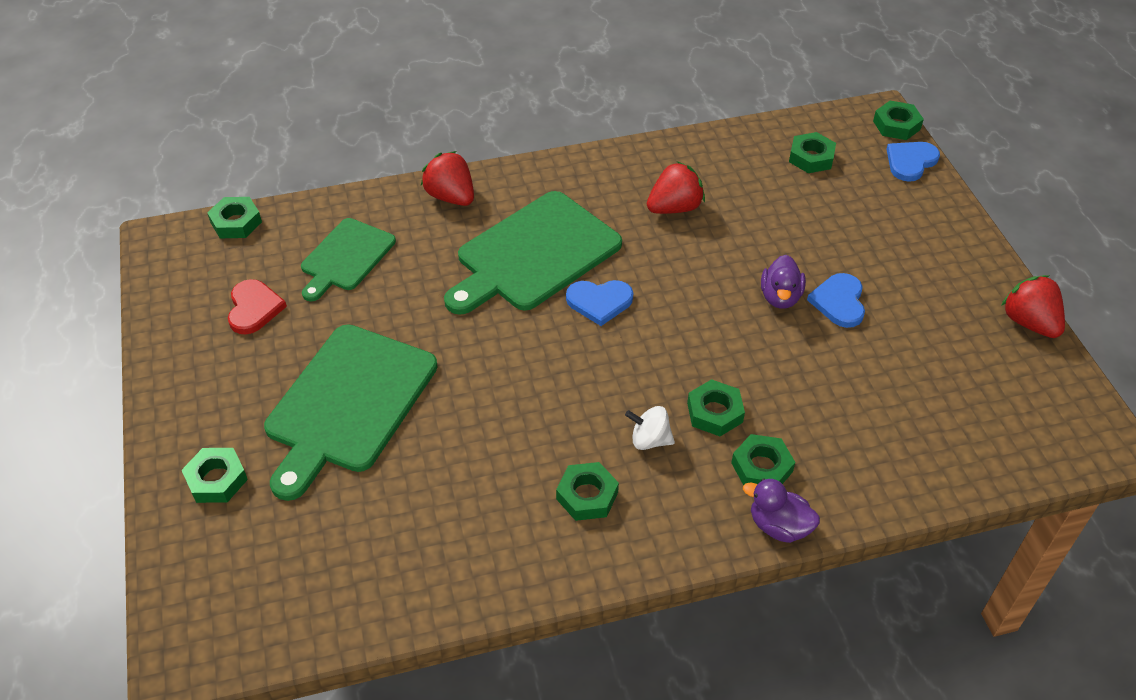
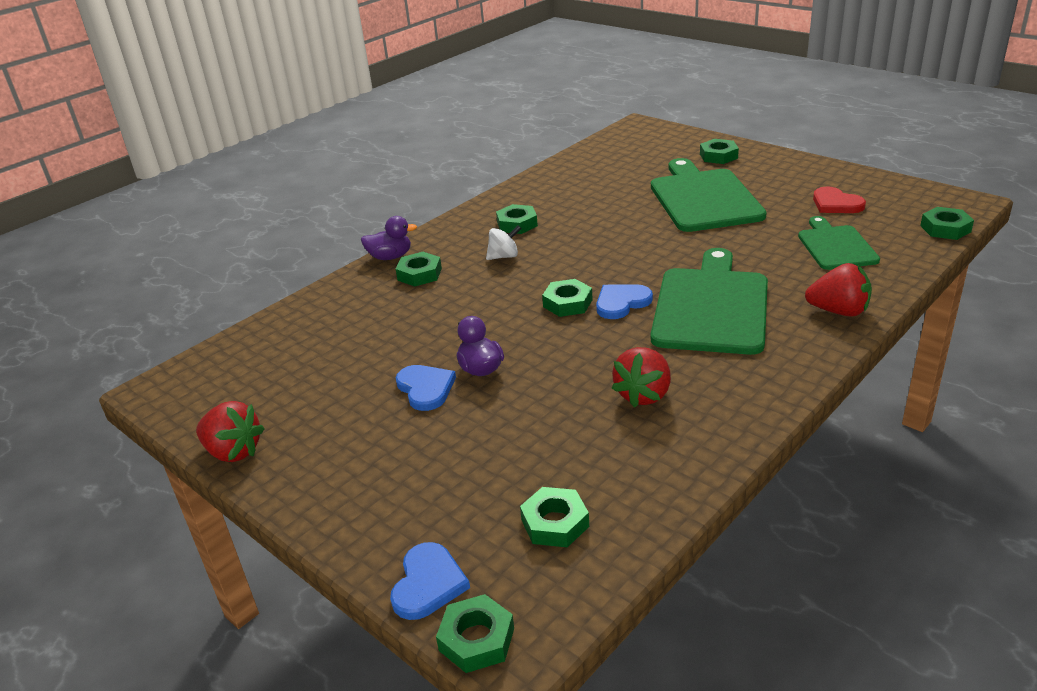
camera: 150 degrees right, 15 degrees down
green nut [687,379,745,436] -> green nut moved to [542,279,593,317]

